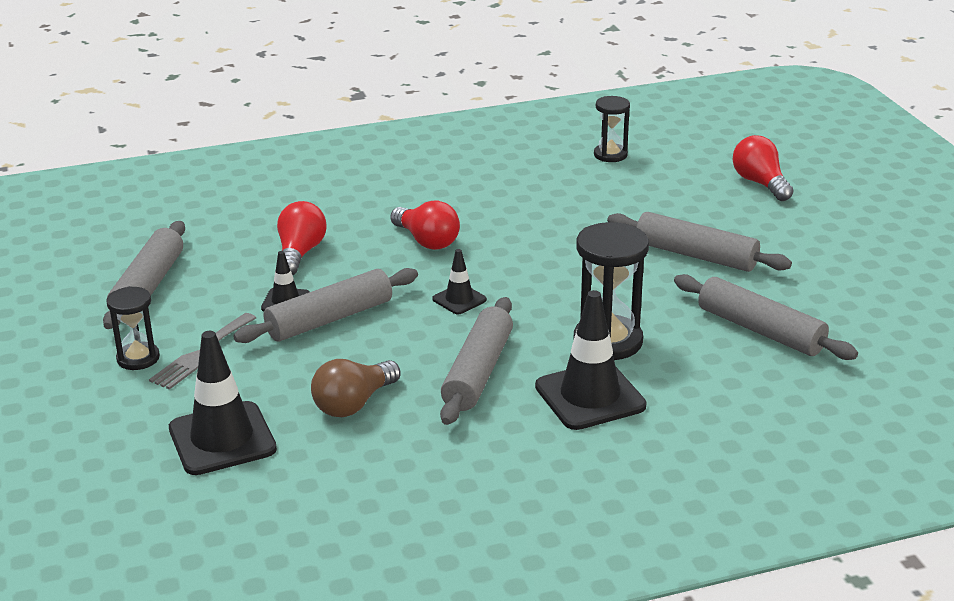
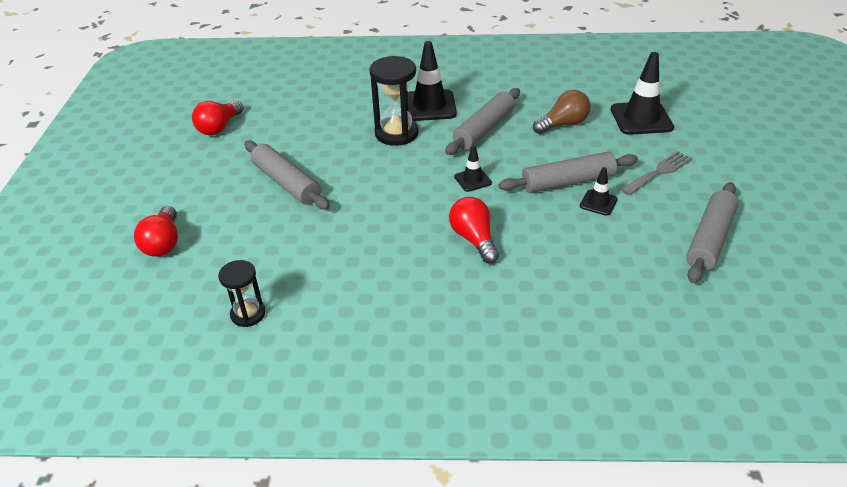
camera: 160 degrees left, 10 degrees up
black hourglass [106,286,160,370] -> none
red light bulb [277,201,327,275] -> red light bulb moved to [192,100,244,135]
grey rolling pin [674,274,858,360] -> none

